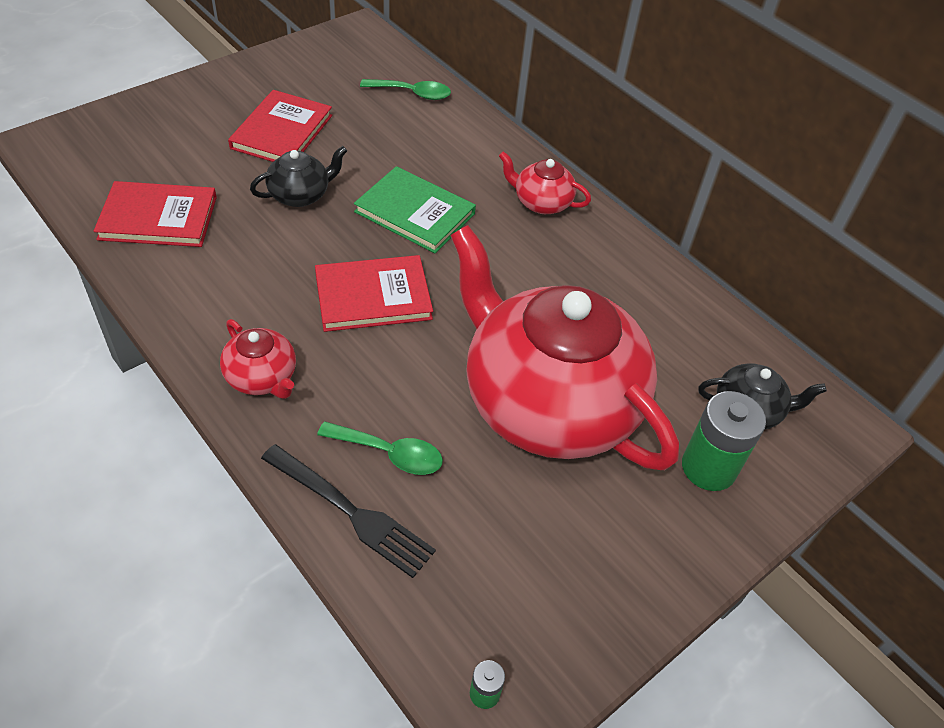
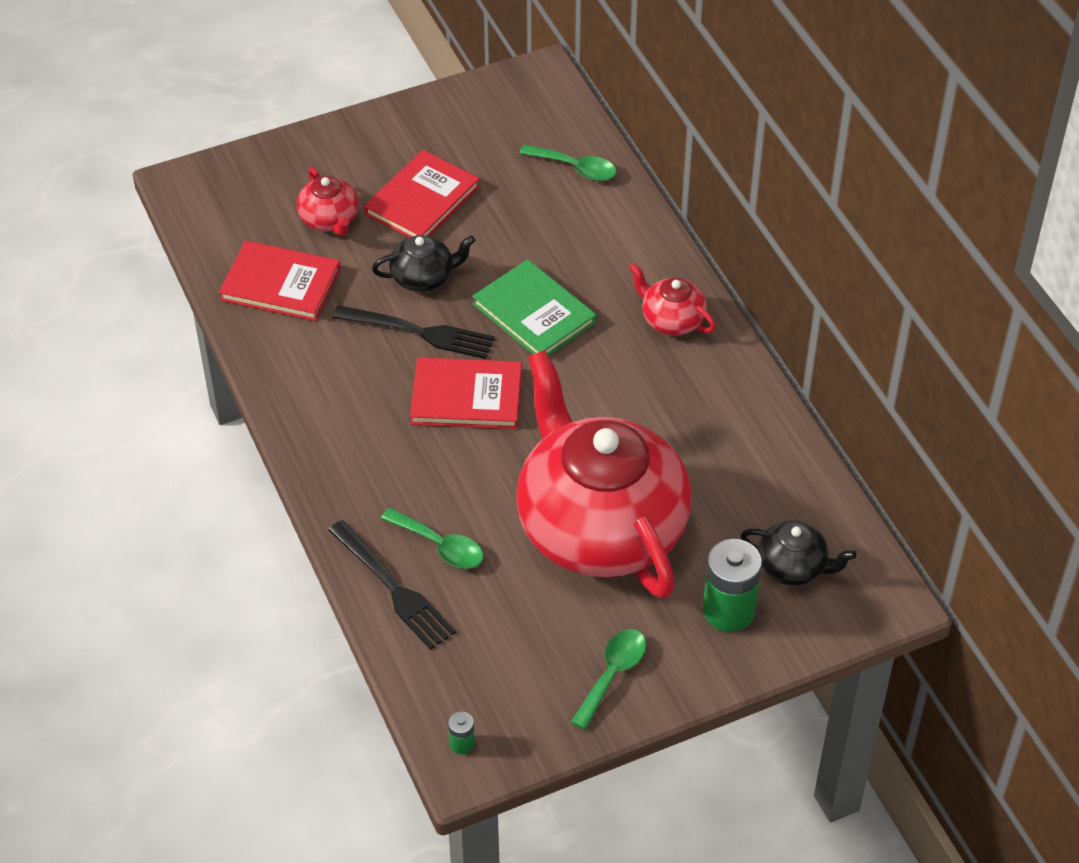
camera: 20 degrees right, 0 degrees up
red teapot [220,319,296,399] -> red teapot moved to [297,167,359,236]
none -> black fork [332,305,495,359]
none -> green spoon [571,629,646,729]

